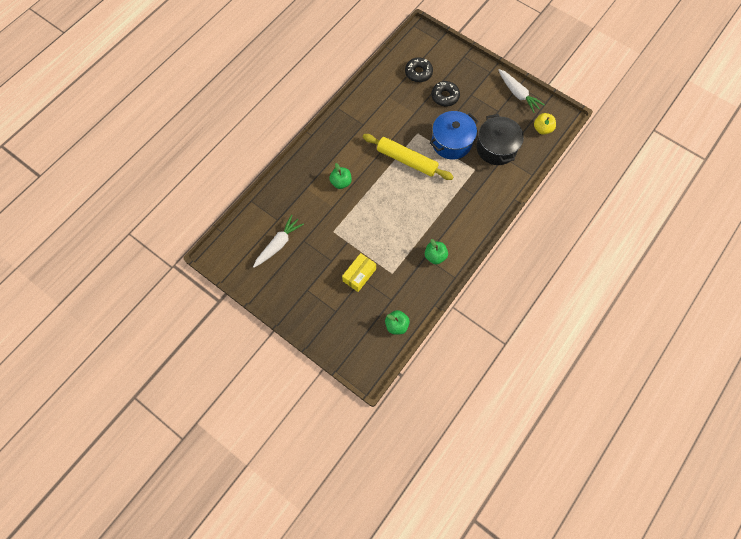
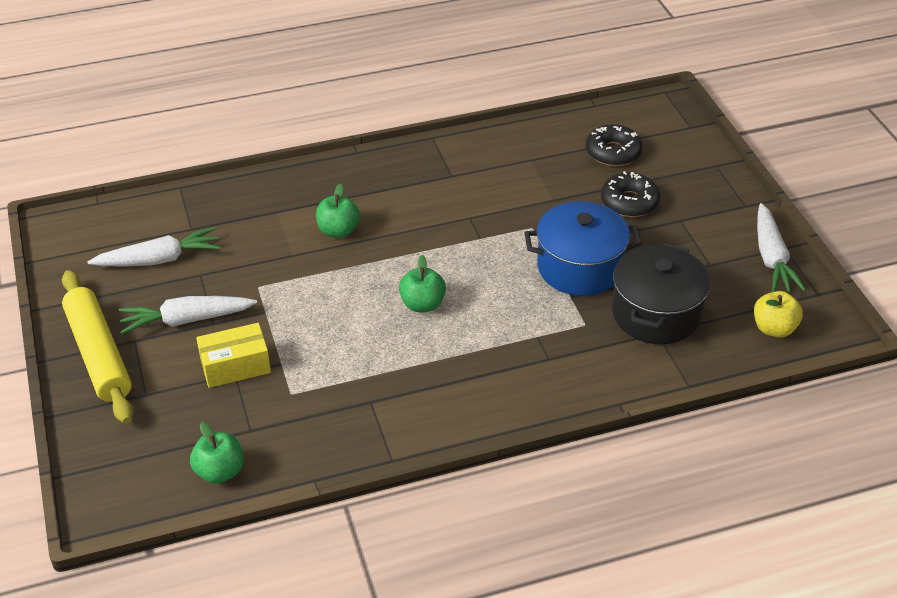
camera: 35 degrees right, 25 degrees down
yellow rolling pin [363,134,454,180] -> yellow rolling pin moved to [62,270,133,424]
green apple [425,239,448,264] -> green apple moved to [399,255,446,312]
none -> white carrot [119,296,257,334]

